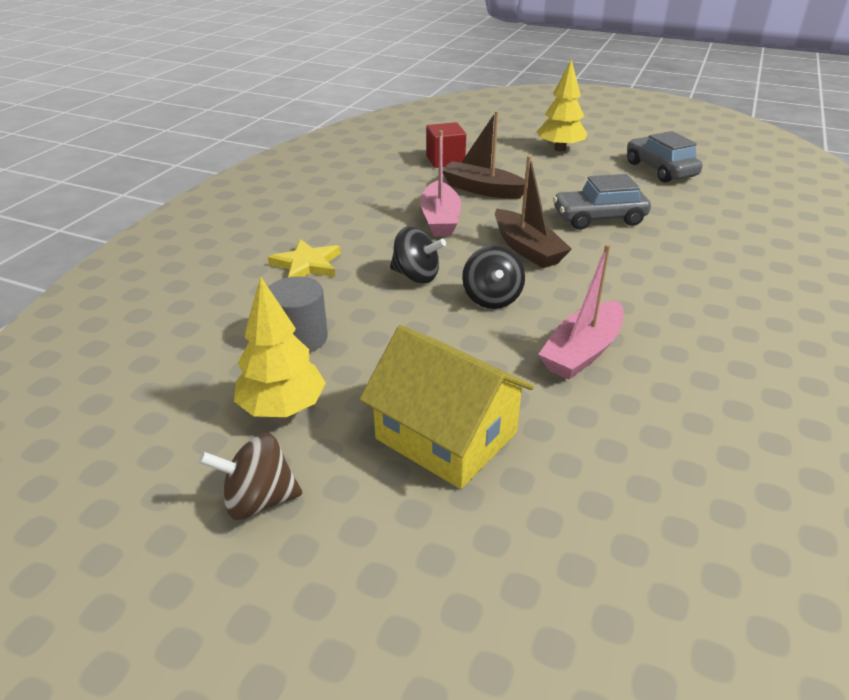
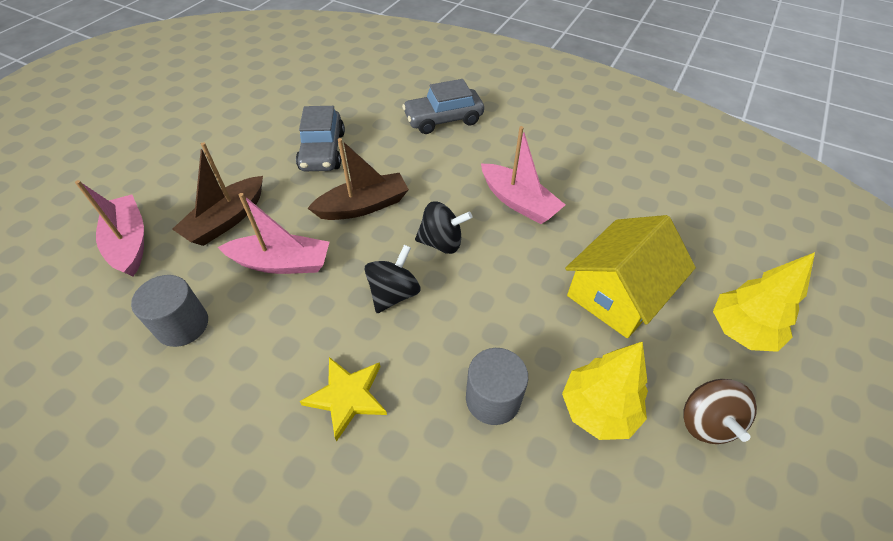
camera: 85 degrees left, 15 degrees up
red cube [426,122,466,168] -> pink boat [75,180,144,276]
yellow tree [537,59,588,152] -> yellow tree moved to [713,252,815,352]
grey car [627,131,702,183] -> grey car moved to [402,79,484,134]
none -> grey cylinder [131,275,208,347]

